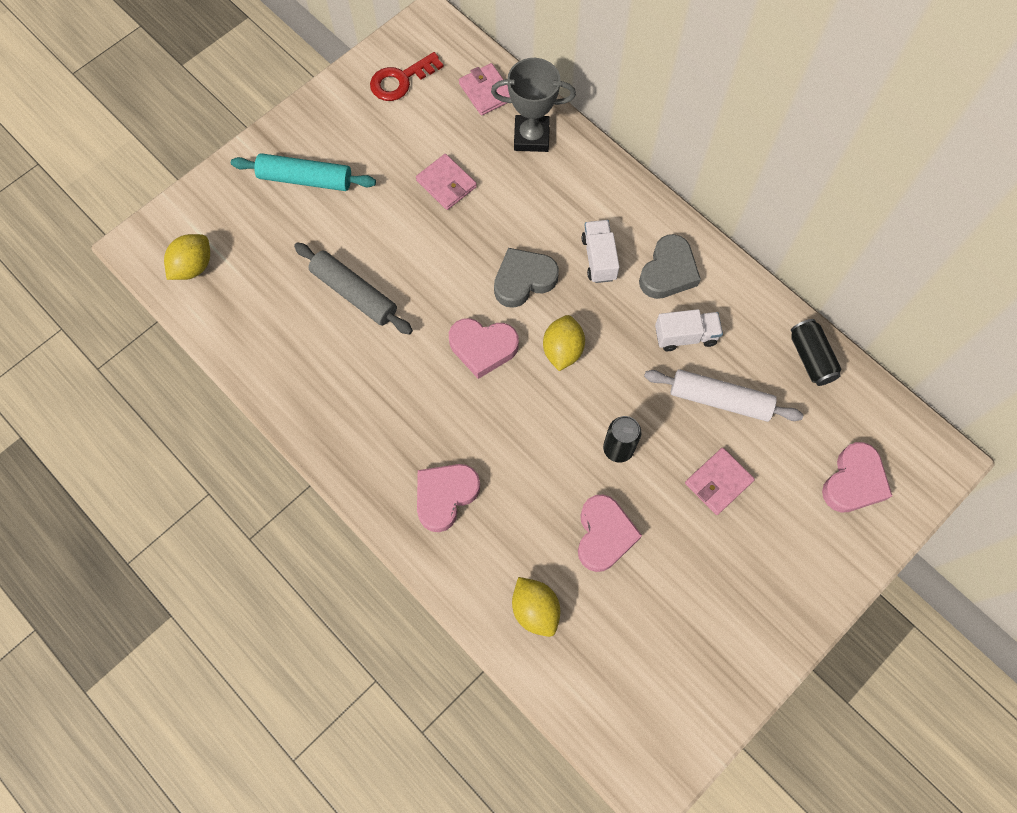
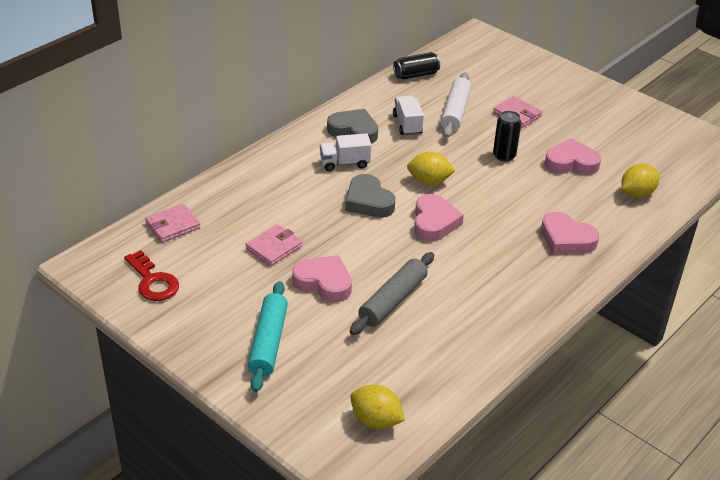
camera: 95 degrees left, 30 degrees down
grey trophy [491,58,576,152] -> none
pink heart [822,442,892,512] -> pink heart moved to [292,255,352,302]

